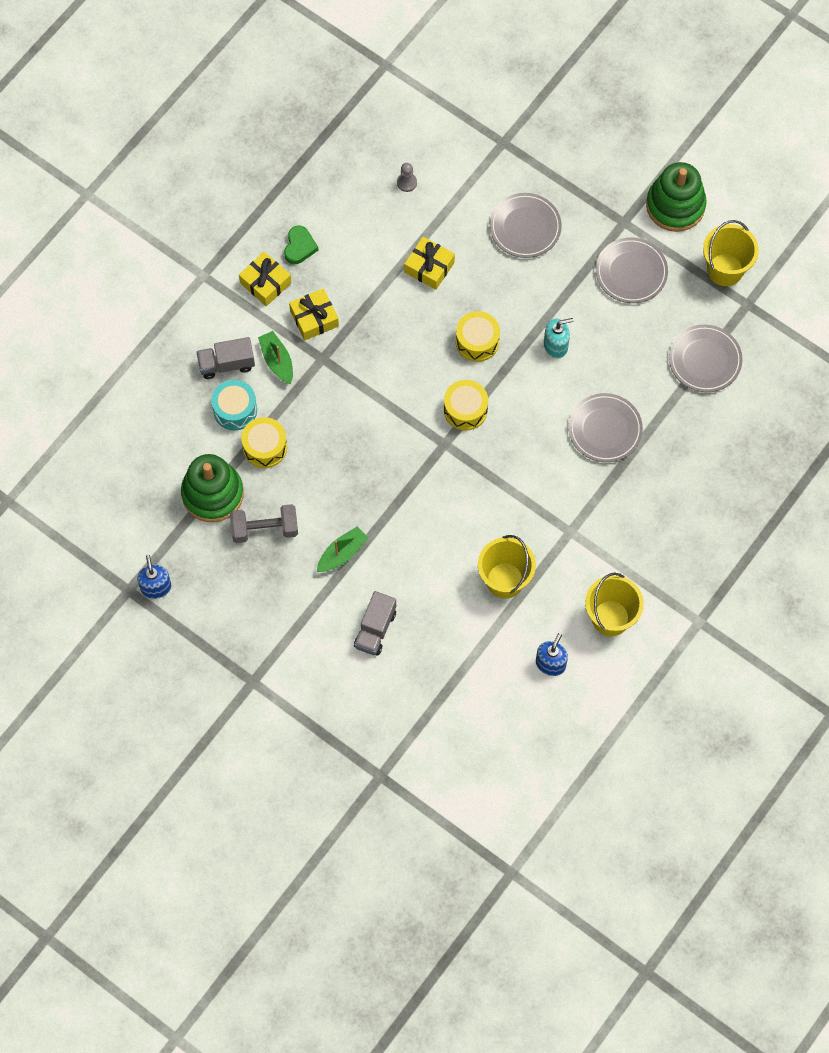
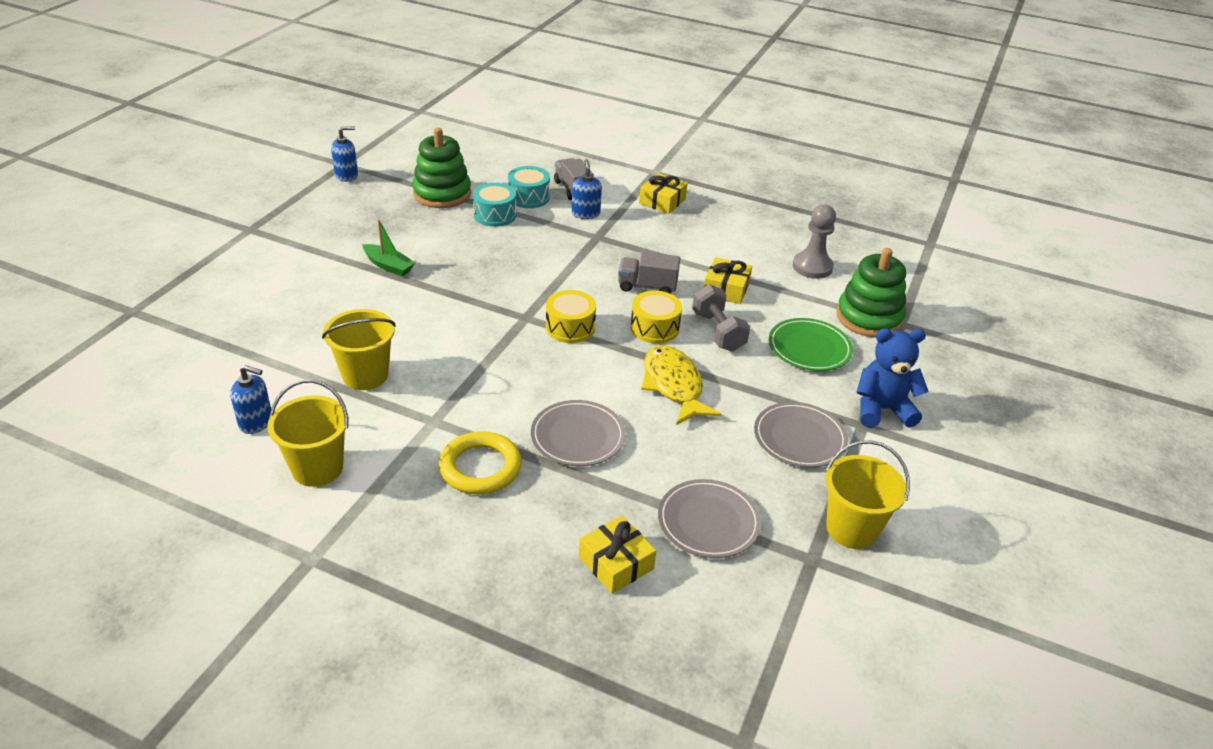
camera: 75 degrees right, 30 degrees down
grey dumbbell [230,504,298,543] -> grey dumbbell moved to [692,284,750,352]
yellow drum [241,417,287,468] -> turquoise drum [473,183,517,227]
green boat [258,331,293,384] -> blue soap dispenser [572,159,602,219]
green heart [284,226,318,264] -> none
yellow gift [289,288,339,340] -> yellow gift moved to [579,516,656,594]
grey truck [354,591,396,656] -> grey truck moved to [618,252,680,294]
grey pawn [397,163,417,192] -> grey pawn [793,204,836,279], size x1.88
grey plate [490,193,562,258] -> green plate [769,318,853,371]
turquoise soap dispenser [544,318,574,359] -> yellow fish [641,345,722,425]
green stacking toy [646,162,707,232] -> green stacking toy moved to [836,248,906,338]
none -> yellow ring [439,431,522,494]
none -> blue teddy bear [857,329,929,428]

